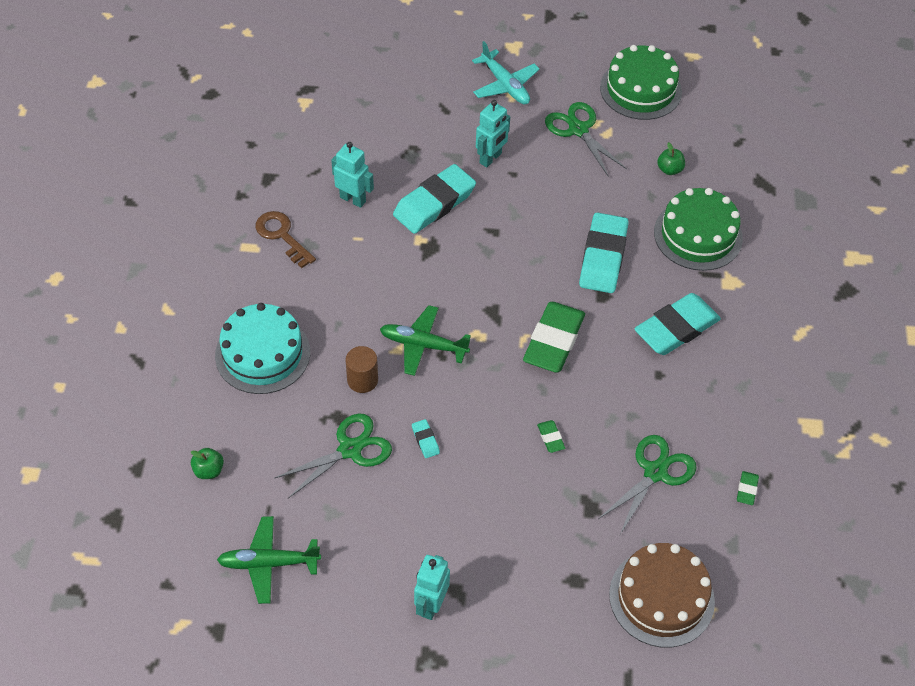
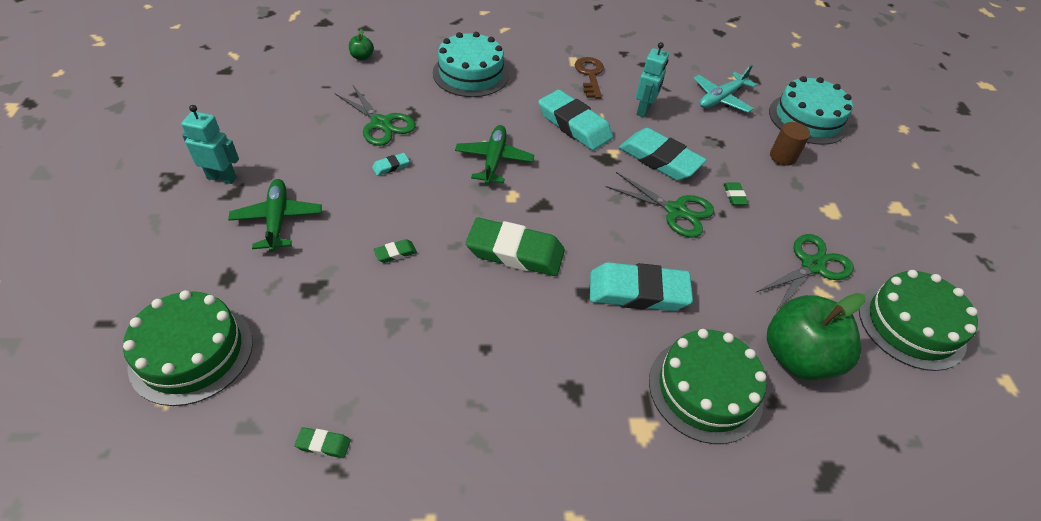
camera: 80 degrees right, 5 degrees down
green plane [217,516,321,604] -> green plane moved to [228,179,322,252]
brown key [256,211,316,268] -> brown key turned 45 degrees counterclockwise [575,57,604,99]
brown cylinder [346,346,378,393] -> brown cylinder moved to [770,122,810,166]
turquoise plane [472,41,540,104] -> turquoise plane moved to [693,65,757,112]
turquoise robot [476,100,510,167] -> green eraser [724,183,748,205]
green scissors [598,435,696,534] -> green scissors moved to [606,172,714,238]
brown cake [609,543,715,648] -> green cake [123,290,253,406]
turquoise eraser [634,293,721,355] -> turquoise eraser moved to [538,90,613,150]
green apple [657,142,685,175] -> green apple [767,293,866,380], size x2.38
none -> turquoise cake [769,76,853,145]

